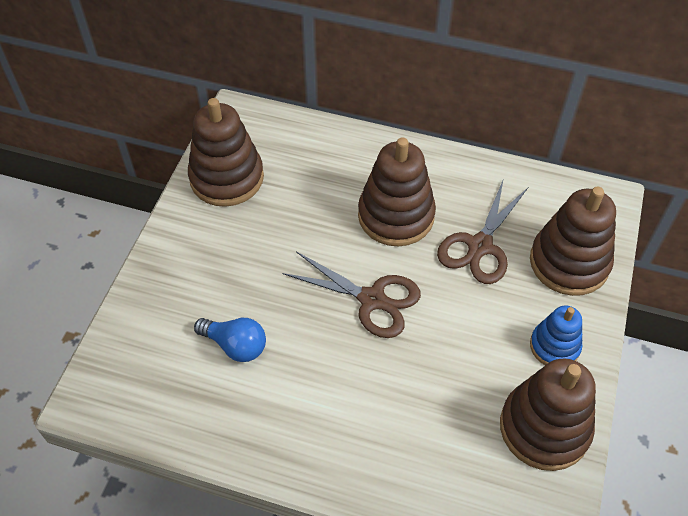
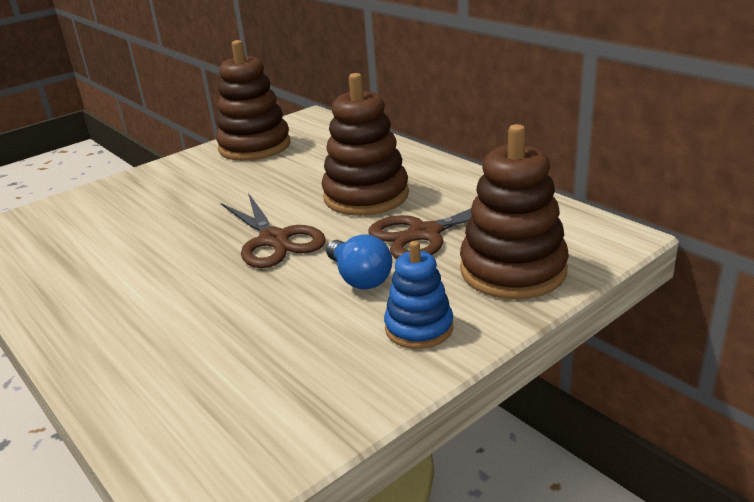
camera: 35 degrees right, 25 degrees down
blue light bulb [194,318,266,362] -> blue light bulb moved to [326,234,392,289]
brown stacking toy [500,358,596,471] -> none

